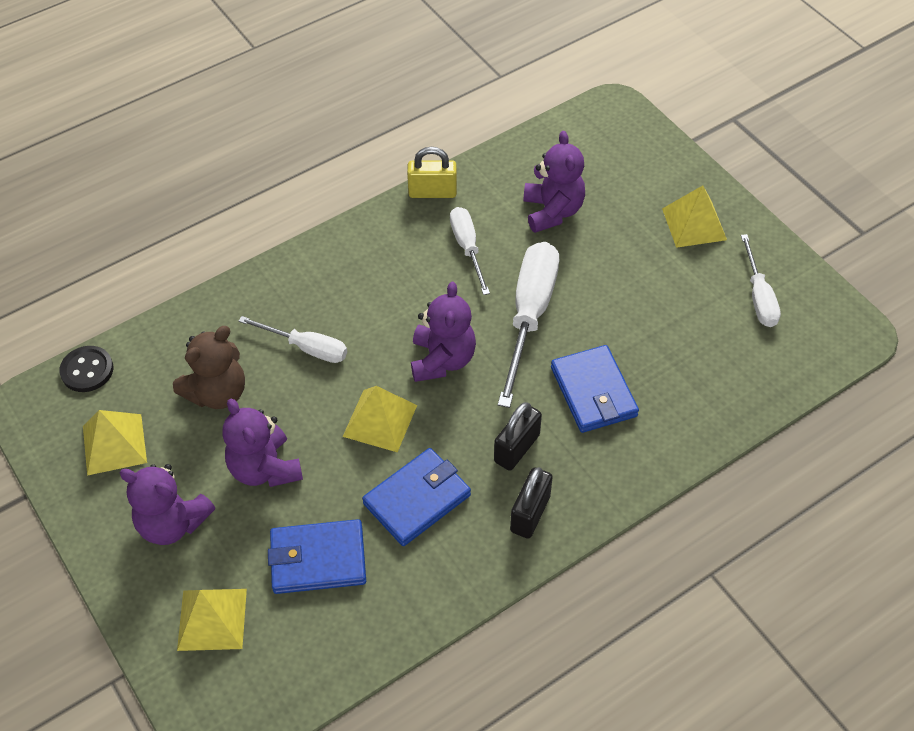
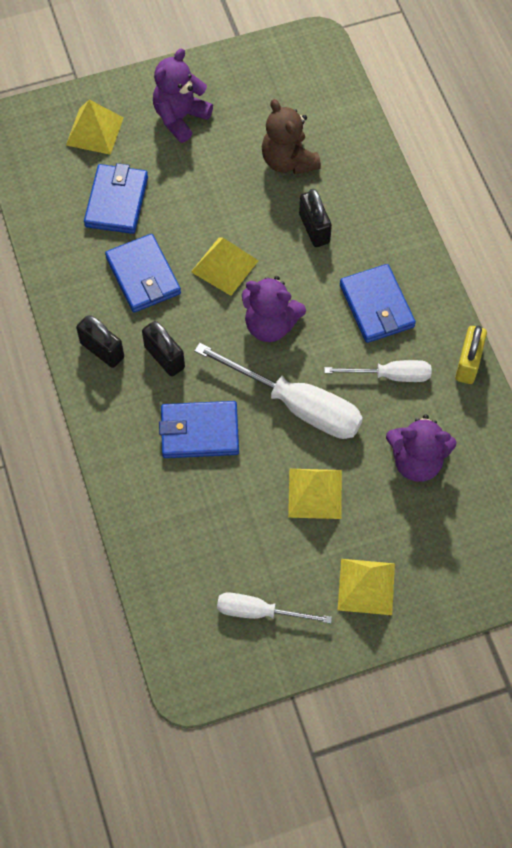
camera: 105 degrees right, 10 degrees up
black button [59,346,113,392] -> none
yellow pyramid [83,410,147,476] -> yellow pyramid moved to [288,469,342,519]
purple teddy bear [222,399,303,487] -> none
white screwdriver [239,316,347,363] -> black padlock [299,189,332,247]
none -> blue wallet [340,264,416,343]

